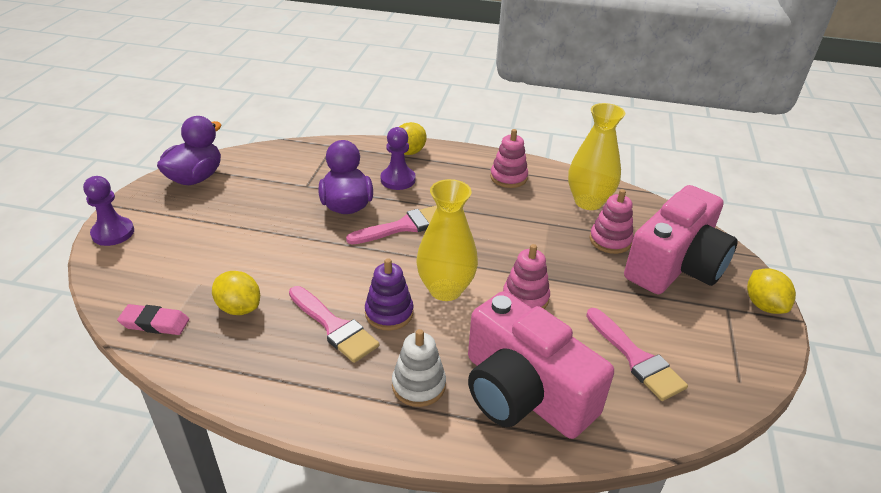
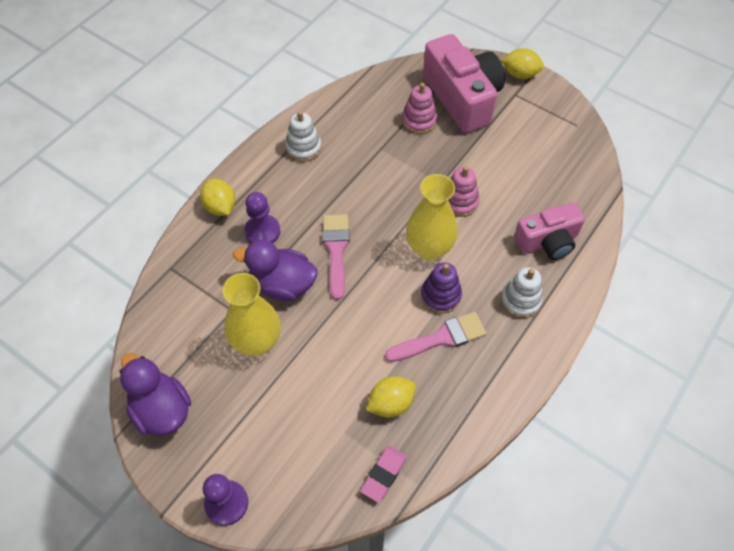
camera: 65 degrees left, 20 degrees up
pink camera [468,291,614,439] -> pink camera [514,203,585,260], size x0.63
pink stacking toy [490,129,528,188] -> white stacking toy [285,111,322,162]
yellow vase [568,103,625,210] -> yellow vase moved to [222,273,281,356]
pink brush [586,308,688,401] -> none

